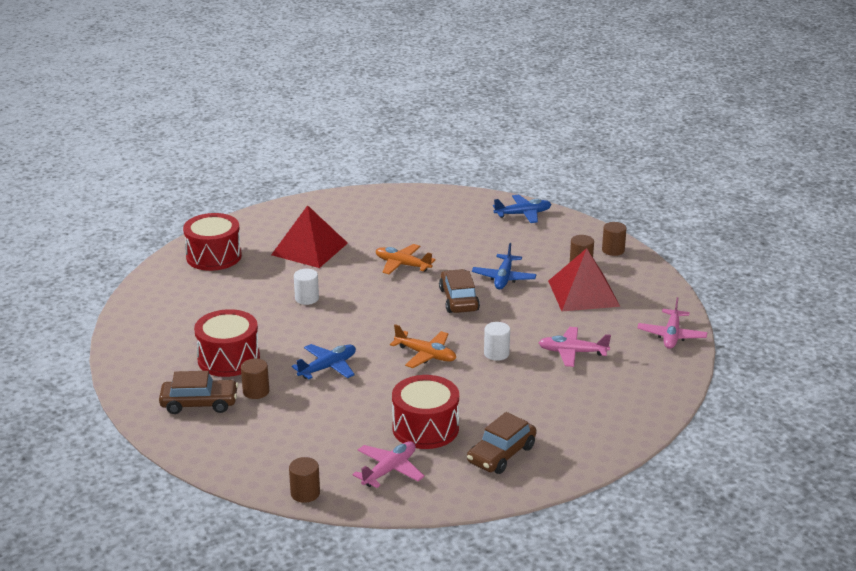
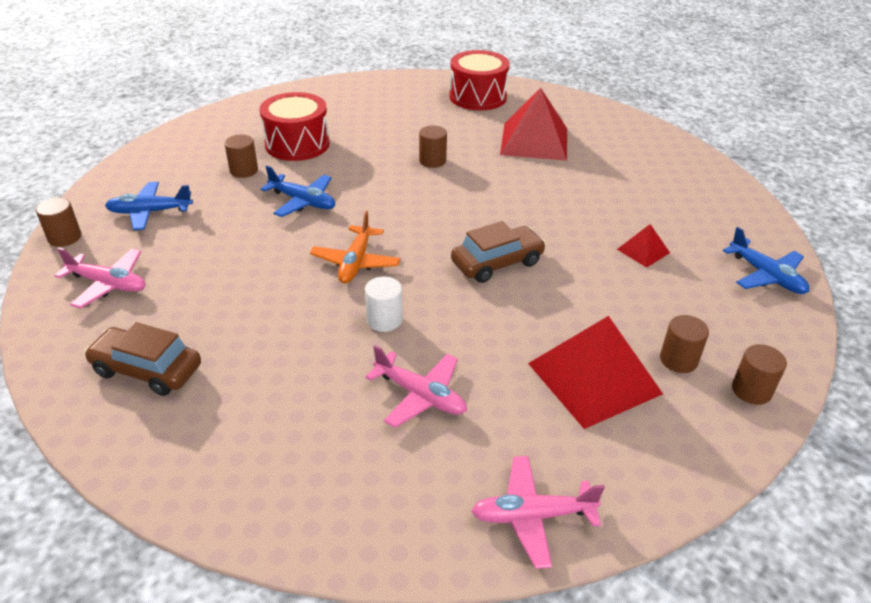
camera: 70 degrees right, 10 degrees up
brown car [159,371,238,414] -> none
white cylinder [294,269,319,305] -> brown cylinder [419,126,447,168]
orange plane [376,244,436,275] -> none
red drum [392,375,459,449] -> none
blue plane [472,243,537,289] -> blue plane moved to [105,182,193,230]
pink plane [539,327,611,367] -> pink plane turned 135 degrees clockwise [365,345,467,428]
none -> red pyramid [617,224,670,267]

